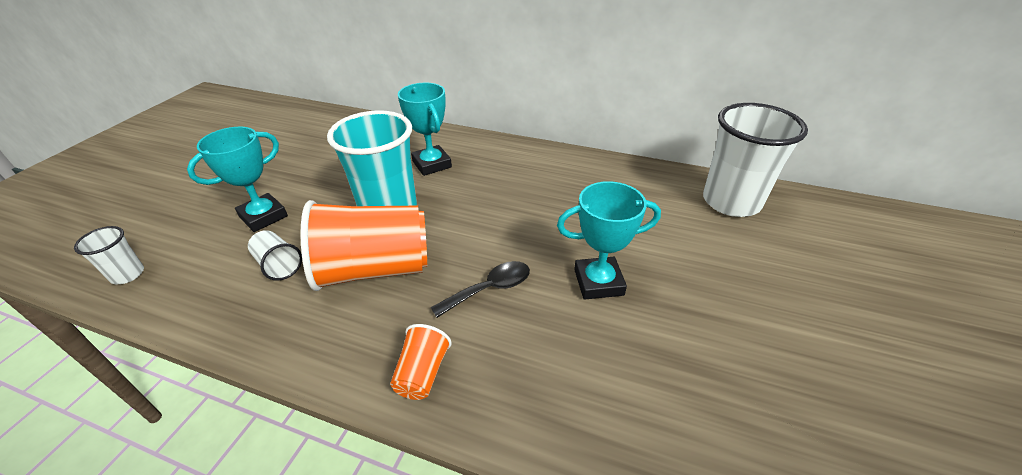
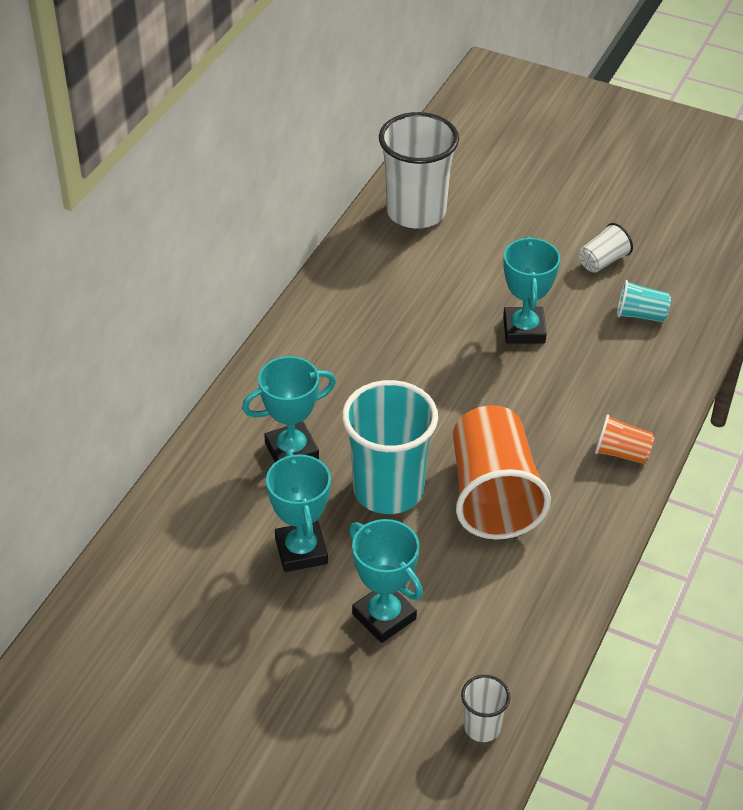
camera: 85 degrees left, 5 degrees up
white cup [248,230,302,281] -> white cup moved to [579,223,633,273]
black spoon [431,261,530,318] -> none
none -> turquoise trophy [266,451,331,572]
none -> turquoise cup [617,280,671,322]

